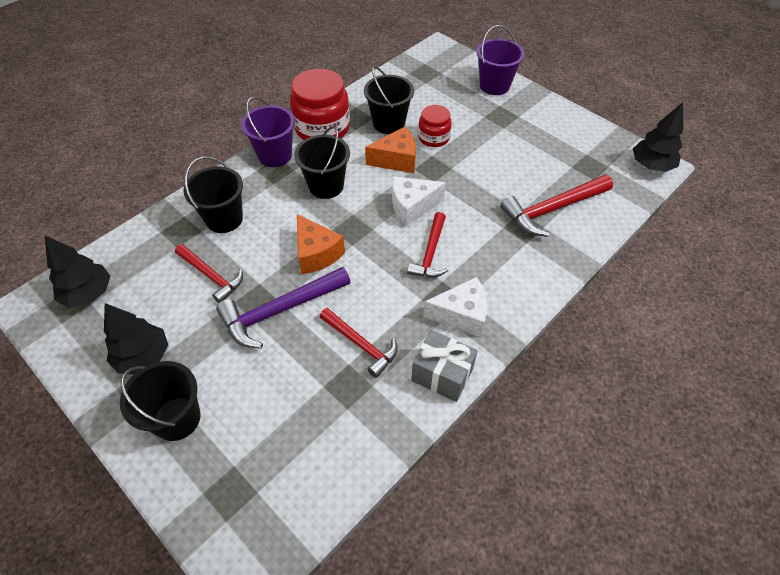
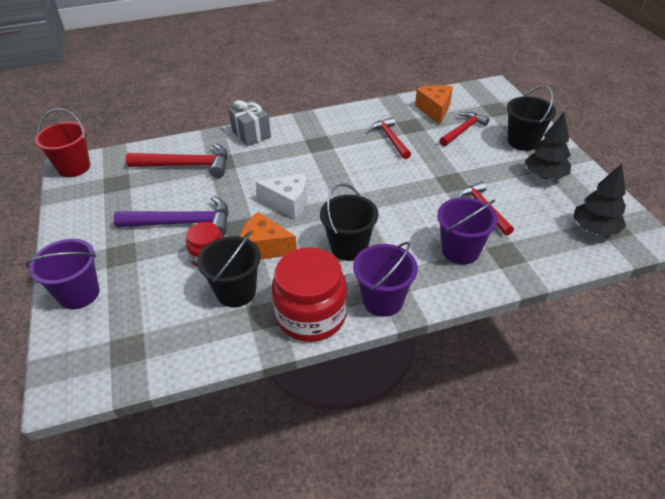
camera: 150 degrees left, 10 degrees down
black bucket [183,157,243,233] -> purple bucket [437,197,498,264]
purple hammer [216,267,350,348] -> purple hammer moved to [113,196,228,236]
orange cheese [297,214,345,274] -> orange cheese moved to [415,85,453,124]
red hammer [407,212,449,278] -> red hammer moved to [439,112,490,146]
grey gift [411,330,478,402] -> grey gift moved to [228,100,271,146]
white cheese [423,277,487,337] -> none
black tree [633,102,683,172] -> red bucket [35,108,90,177]

